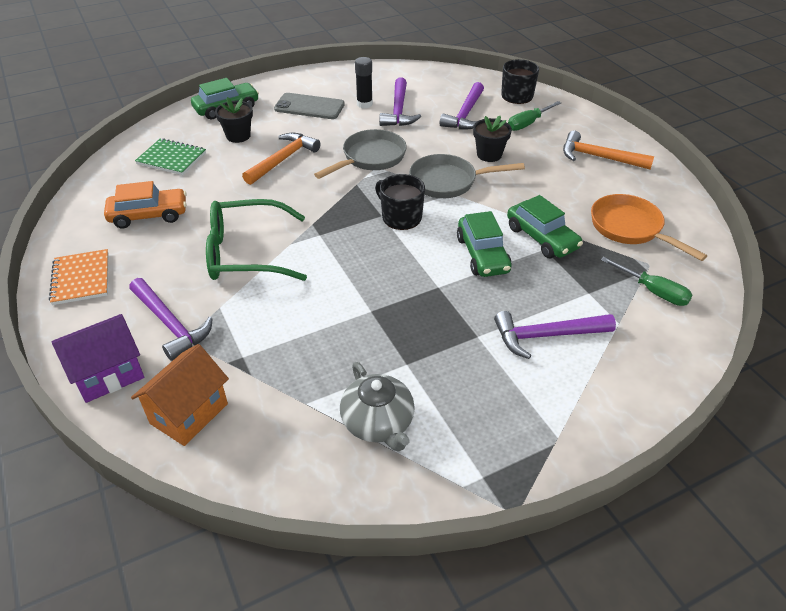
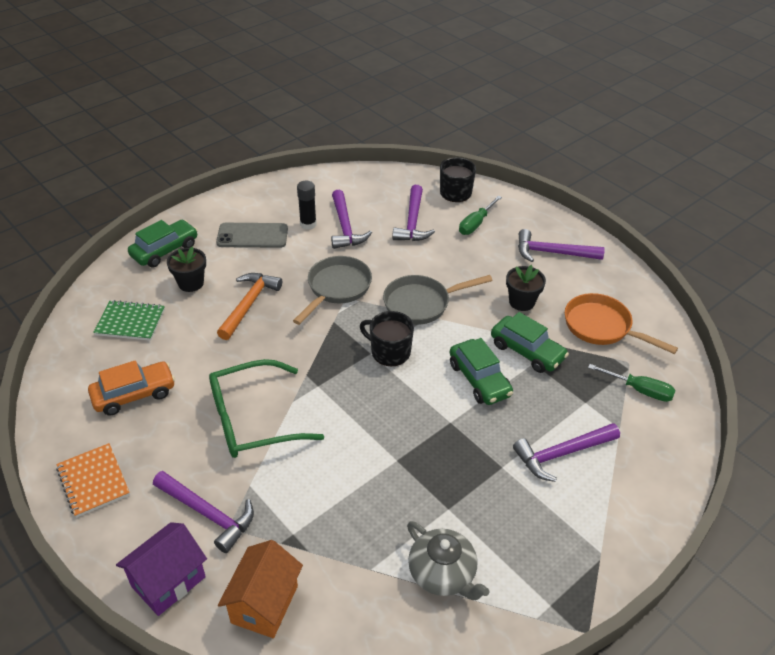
camera: 15 degrees left, 0 degrees up
black flower pot [473,116,512,162] -> black flower pot moved to [506,265,546,311]
orange hammer [563,131,654,169] -> purple hammer [518,229,605,262]

